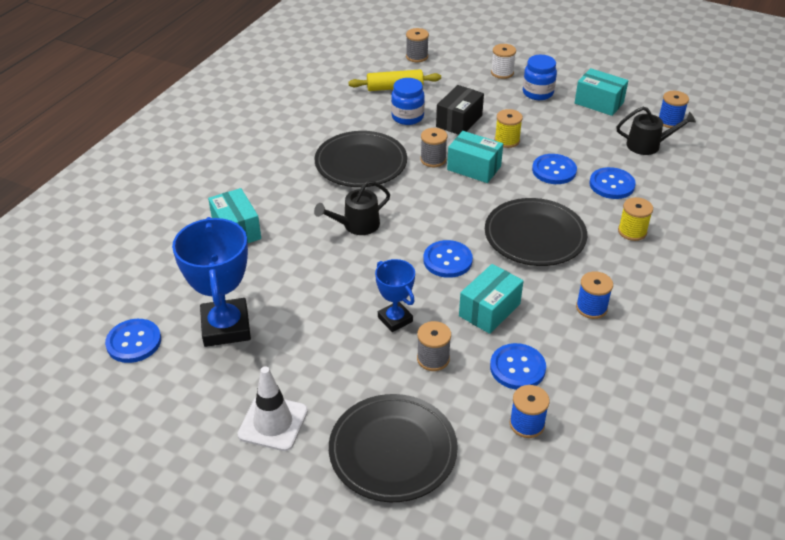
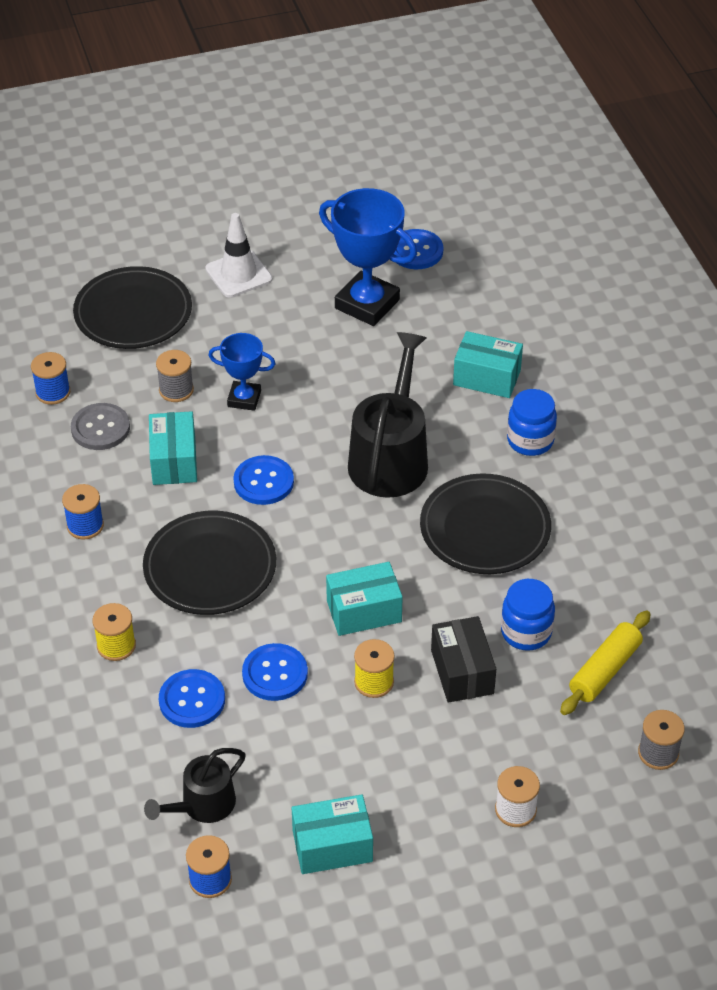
camera: 135 degrees right, 5 degrees up
black watering can [314,180,390,235] -> black watering can [348,332,428,498], size x1.76
grey spool [420,128,447,167] -> none
blue button [490,343,546,390] -> grey button [71,403,130,450]
blue jar [523,55,557,100] -> blue jar moved to [507,389,557,456]

